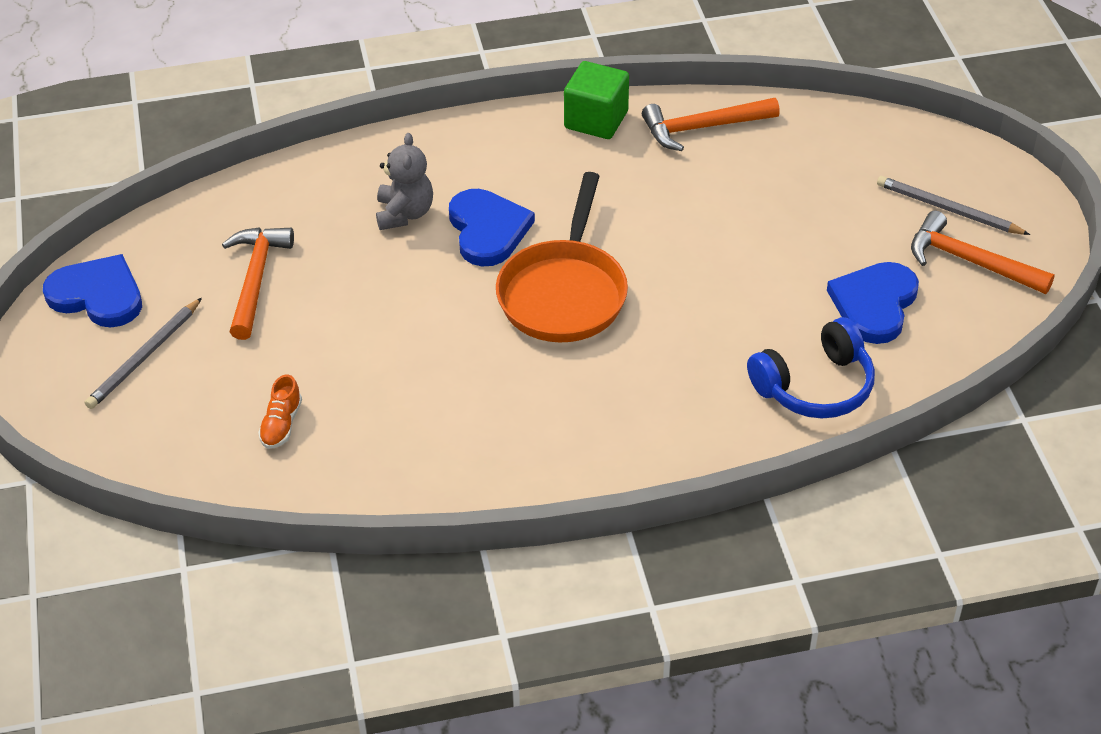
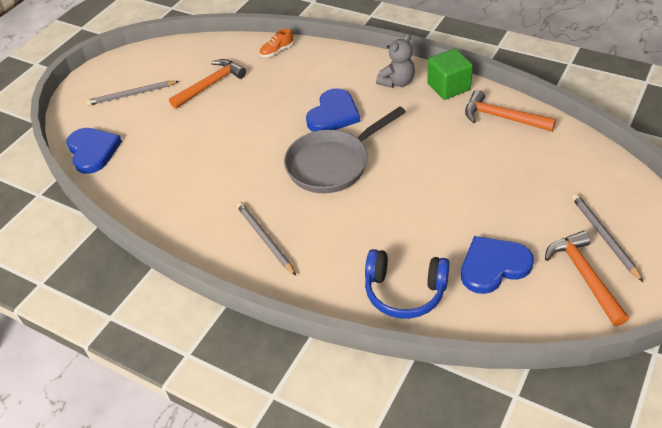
camera: 45 degrees right, 0 degrees up
blue heart [43,254,142,328] -> blue heart moved to [66,128,122,174]
orange shoe [258,374,302,449] -> orange shoe moved to [259,28,294,57]
grey teddy bear [376,133,433,230] -> grey teddy bear moved to [376,33,415,88]
orange pan [496,172,628,342] -> grey pan [284,106,406,193]
none -> grey pencil [236,202,296,276]

